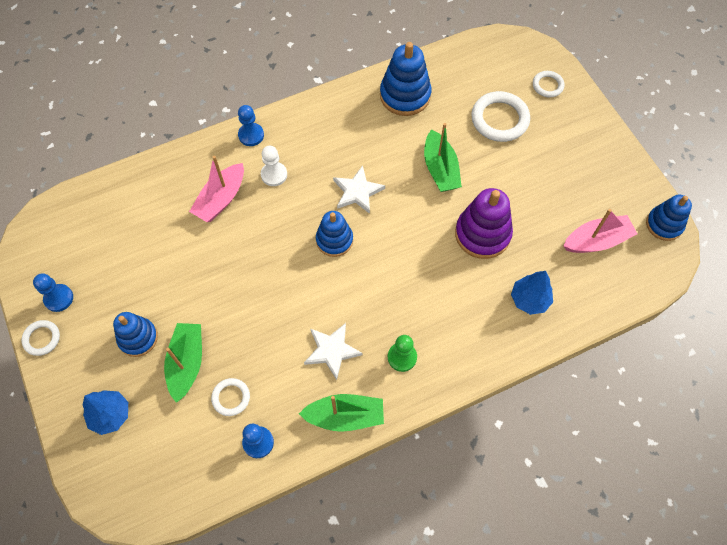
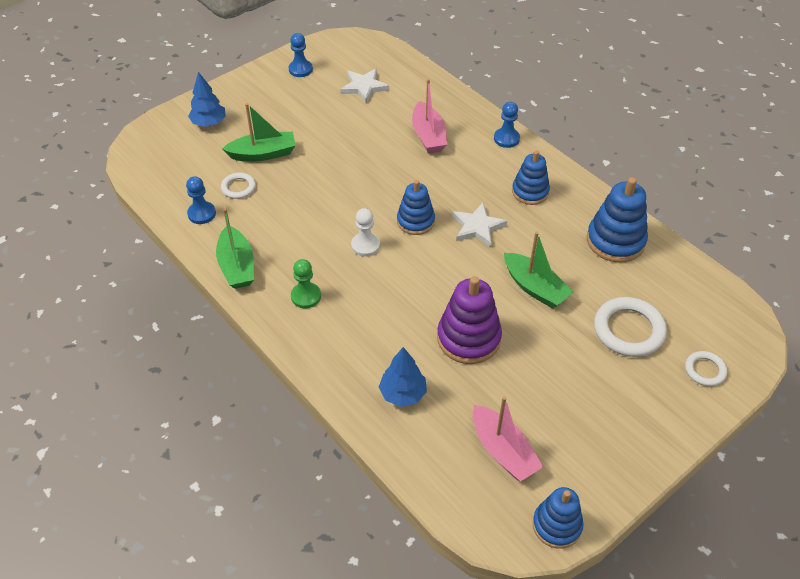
camera: 75 degrees right, 15 degrees down
white ring [21,320,60,356] -> none
blue stacking toy [113,312,158,357] -> blue stacking toy moved to [512,150,550,205]
pink boat [189,156,244,222] -> pink boat turned 120 degrees counterclockwise [412,79,447,154]
white pawn [261,146,287,186] -> white pawn moved to [351,208,380,257]
white star [304,323,362,380] -> white star moved to [340,69,389,103]
green boat [424,123,462,192] -> green boat turned 105 degrees counterclockwise [504,232,574,308]

